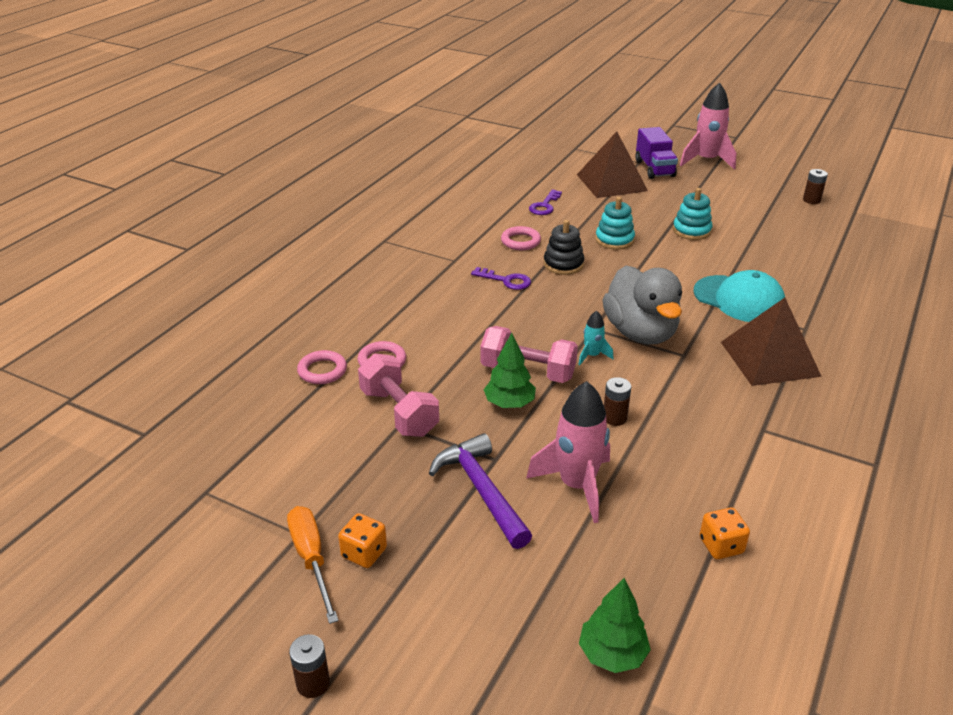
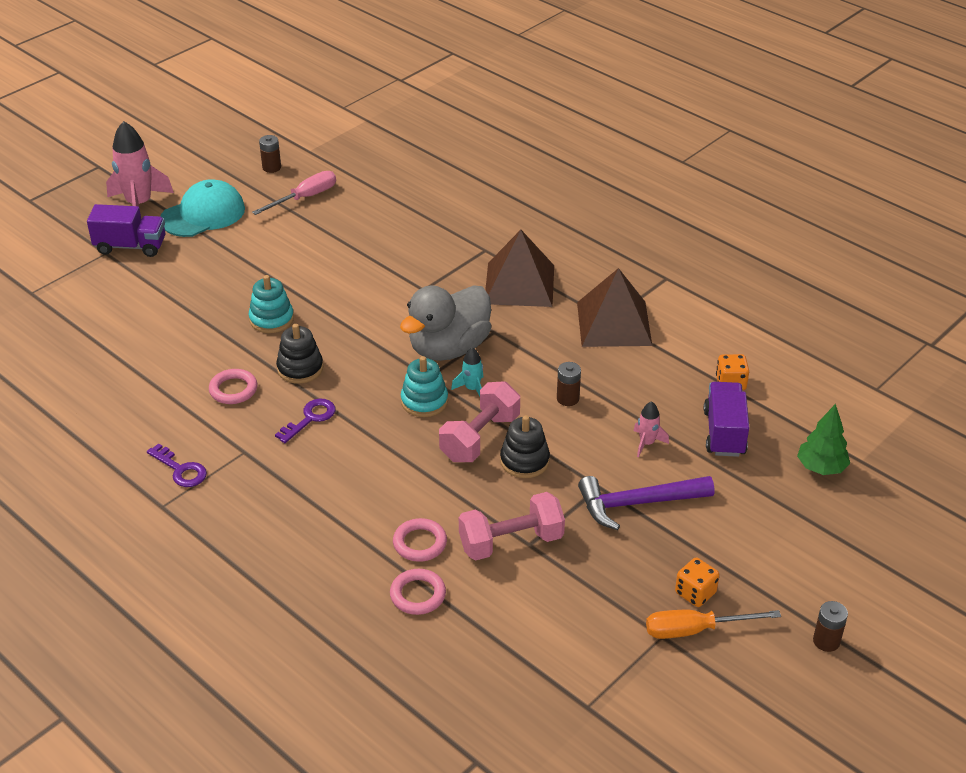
camera: 75 degrees left, 5 degrees up
green tree [483,333,536,408] -> black stacking toy [500,415,550,478]
pink rocket [526,381,610,523] -> pink rocket [634,401,669,458], size x0.49
purple key [529,189,562,215] -> purple key moved to [147,443,207,487]
brown pyramid [577,131,648,198] -> brown pyramid moved to [577,268,652,347]
grey duck [602,266,682,345] -> grey duck turned 135 degrees clockwise [400,285,491,361]
turquoise stacking toy [673,188,712,240] -> turquoise stacking toy moved to [401,356,448,417]
turquoise cap [693,270,785,322] -> turquoise cap moved to [160,179,245,237]
none -> pink screwdriver [252,171,336,215]
none -> purple truck [704,382,749,457]

